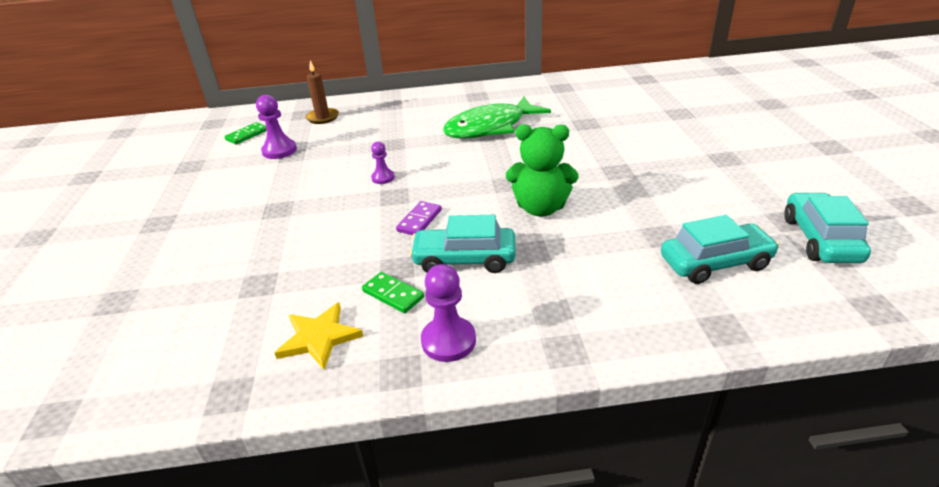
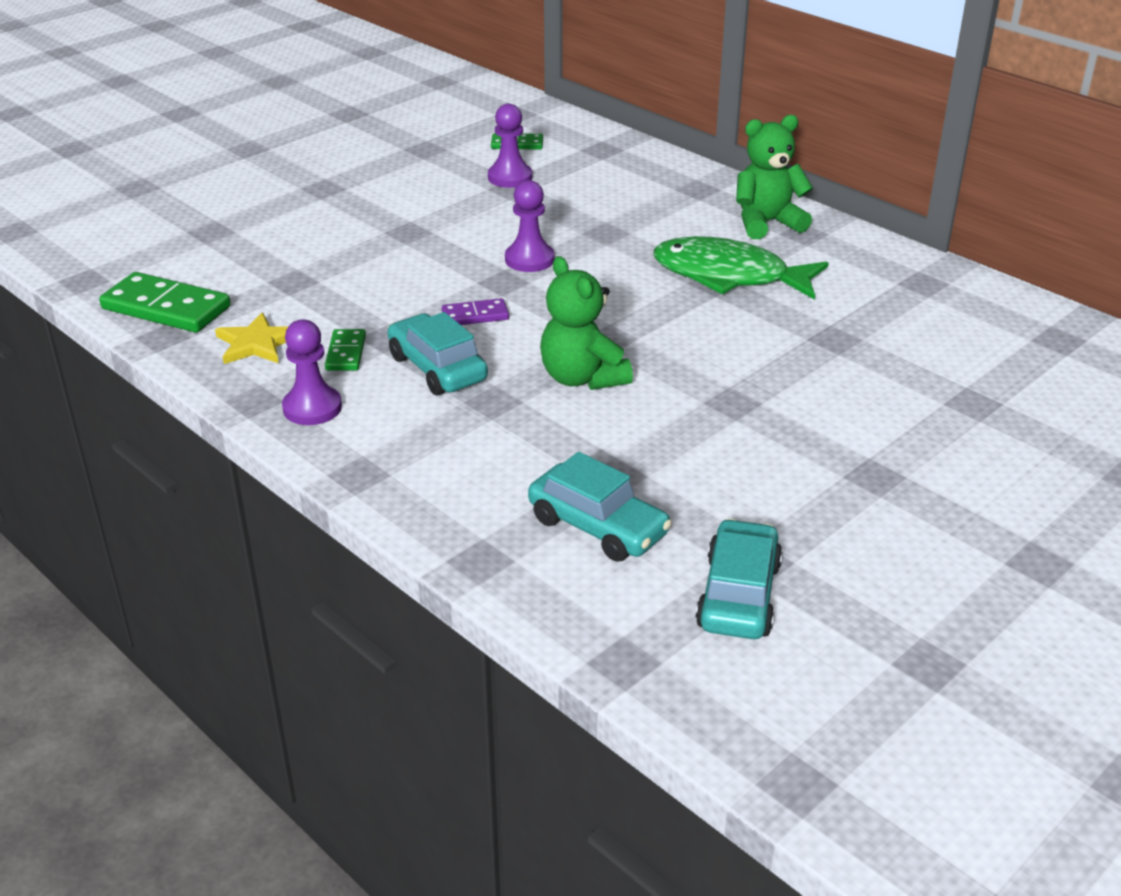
camera: 50 degrees right, 0 degrees up
brown candle [306,61,339,124] -> none
purple pawn [371,141,395,184] -> purple pawn [505,180,554,272], size x1.62
turquoise car [784,192,871,263] -> turquoise car turned 45 degrees counterclockwise [696,519,782,639]
none -> green domino [99,272,231,333]
none -> green teddy bear [736,115,813,239]

